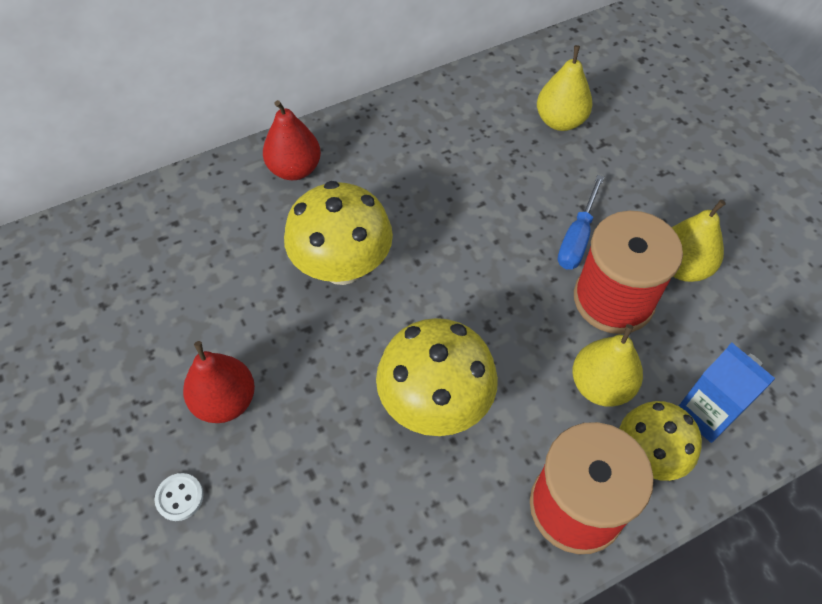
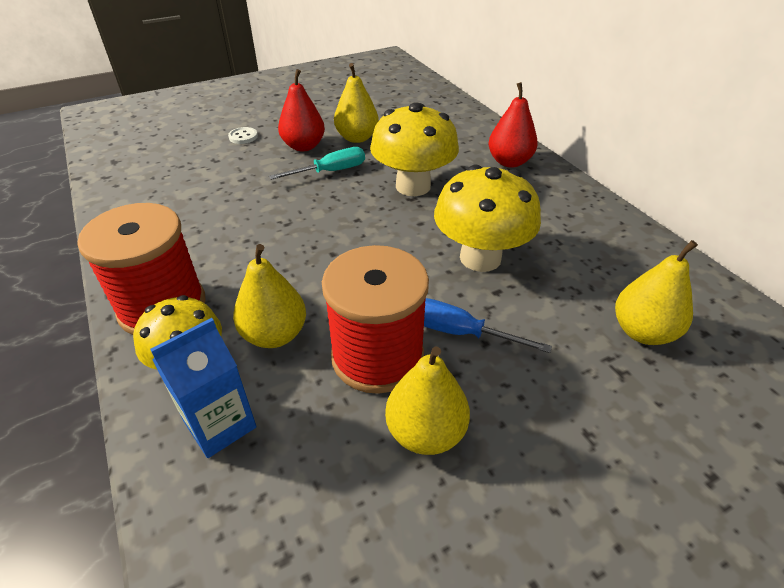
camera: 90 degrees right, 15 degrees down
yellow mushroom [376,318,498,436] -> yellow mushroom moved to [434,165,541,272]
none -> turquoise screwdriver [269,147,365,180]
none -> yellow pear [334,63,379,143]

